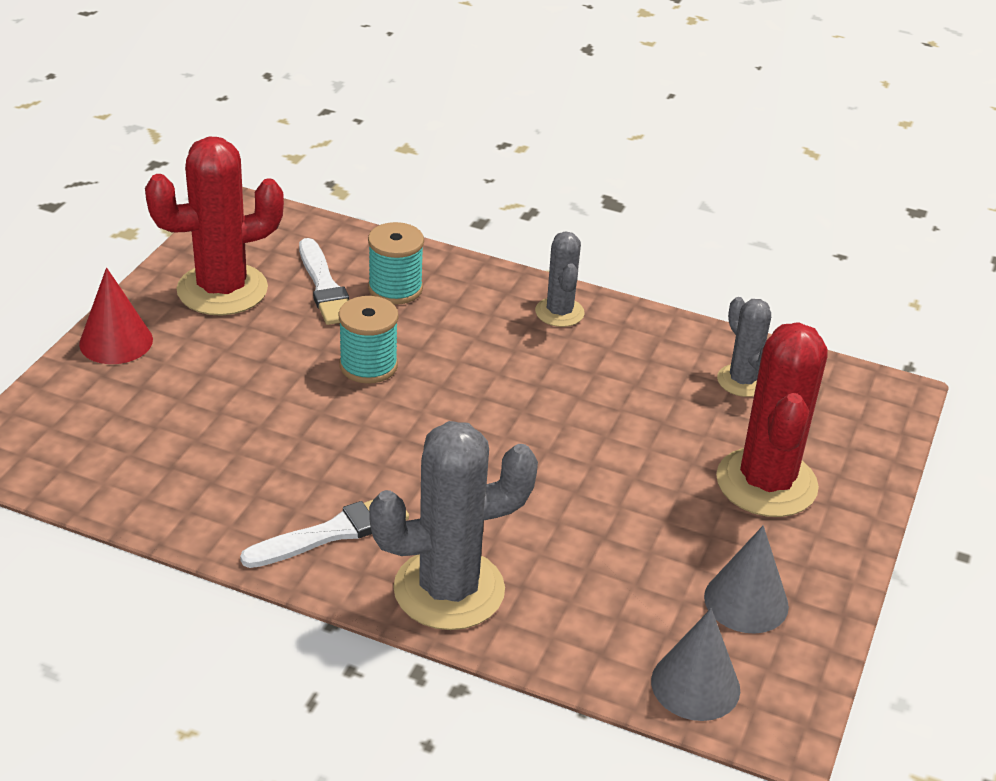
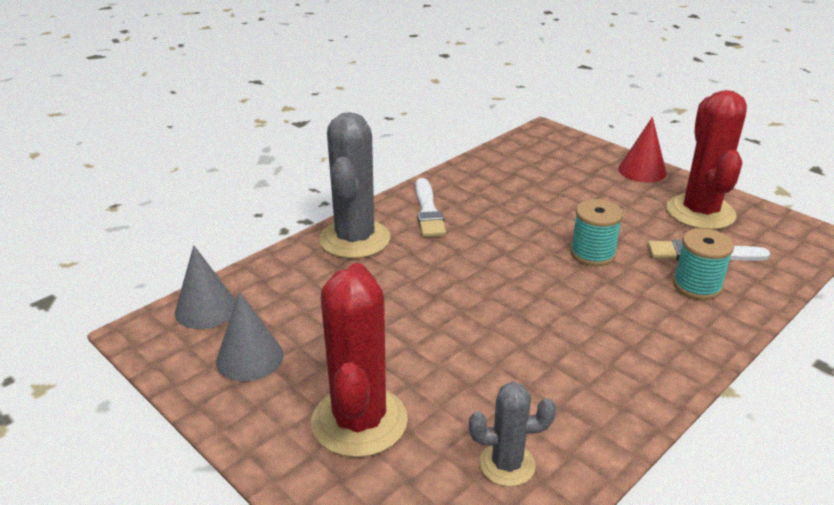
camera: 115 degrees right, 5 degrees down
grey cactus [535,231,585,327] -> none
red cactus [716,322,827,517] -> red cactus turned 60 degrees clockwise [311,263,408,458]

